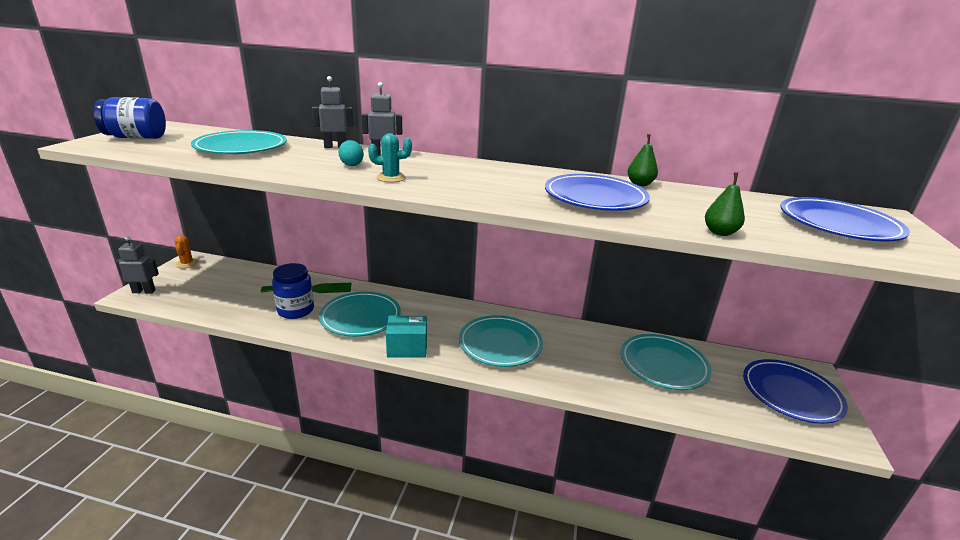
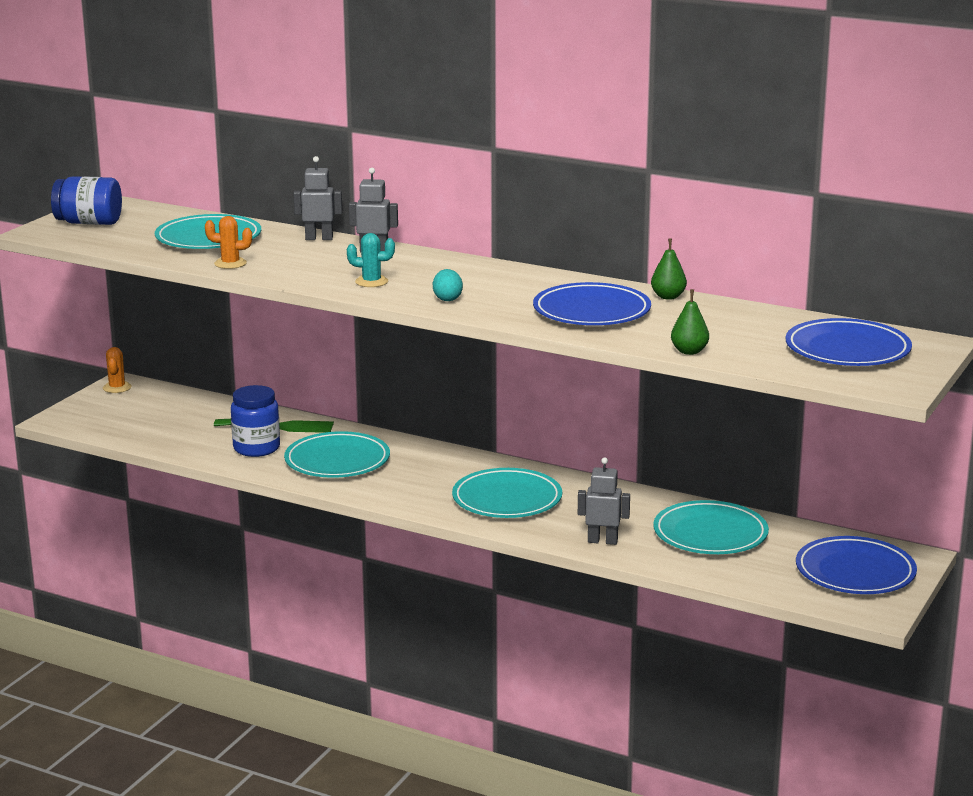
camera: 15 degrees right, 5 degrees down
grey robot [116,236,159,293] -> grey robot moved to [578,457,630,545]
turquoise egg [338,140,364,166] -> turquoise egg moved to [433,269,463,301]
turquoise box [386,316,427,358] -> none
none -> orange cactus [205,216,252,269]

